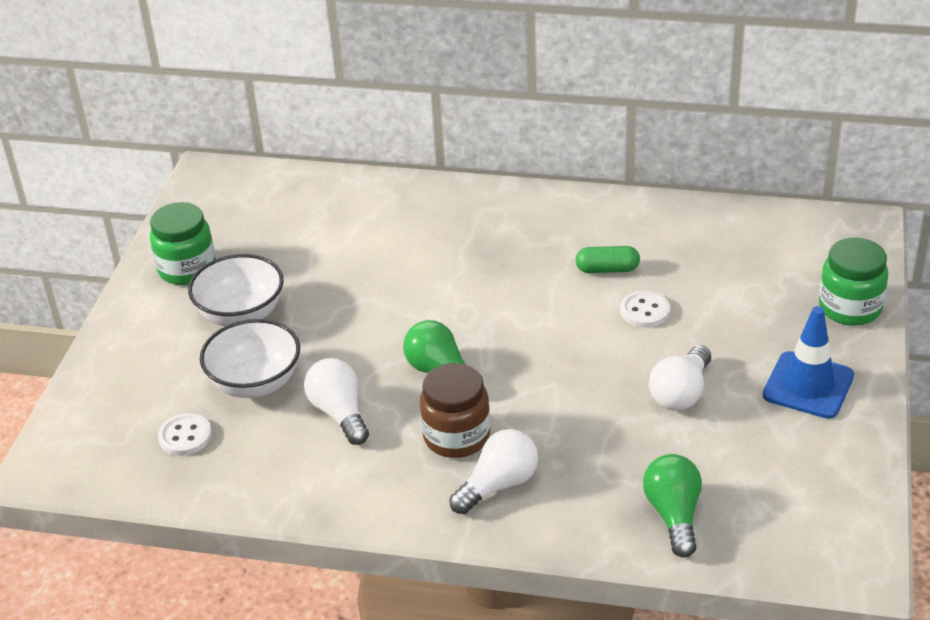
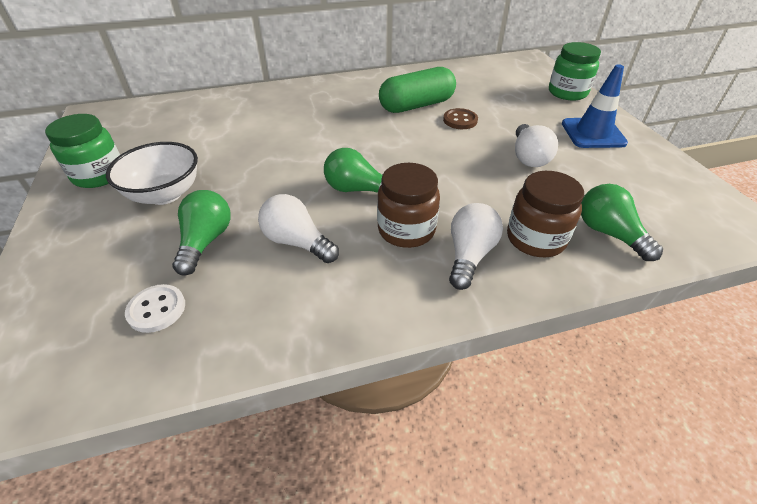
camera: 30 degrees left, 5 degrees up
white bowl [200,319,300,398] -> green light bulb [172,190,231,276]
green capsule [576,246,640,273] -> green capsule [379,67,456,113], size x1.89
white button [620,291,670,328] -> brown button [443,108,478,129]
none -> brown jar [507,171,584,257]

